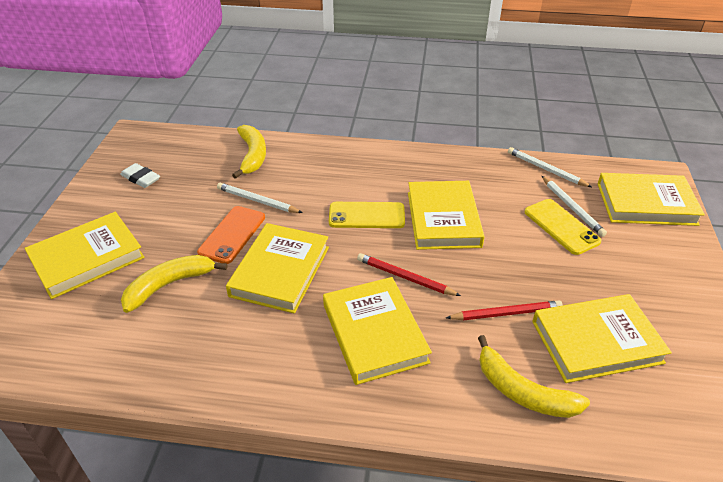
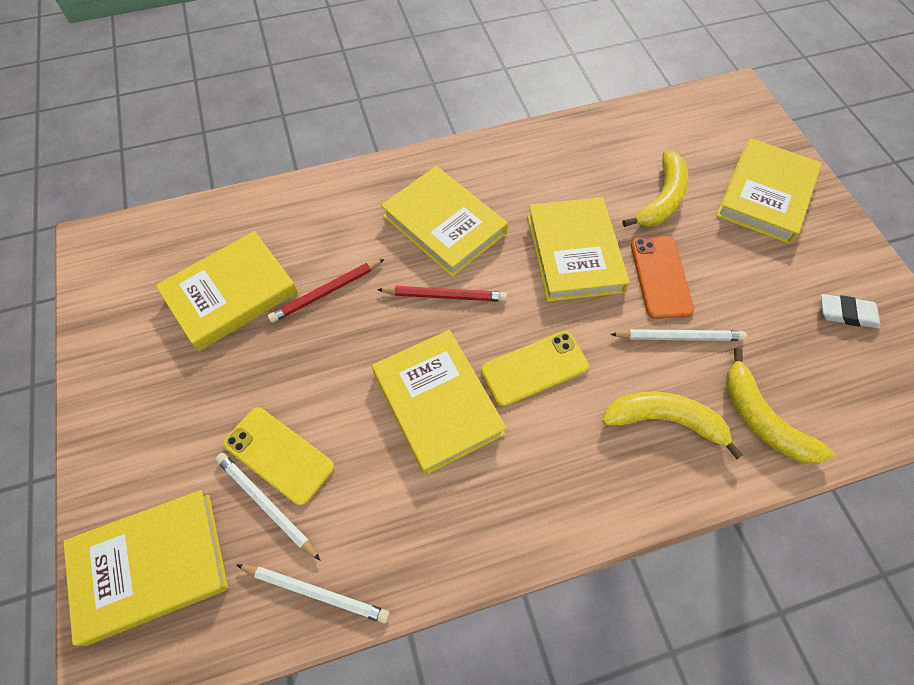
camera: 155 degrees right, 20 degrees up
yellow banana [478,335,590,418] -> yellow banana moved to [602,391,743,459]

